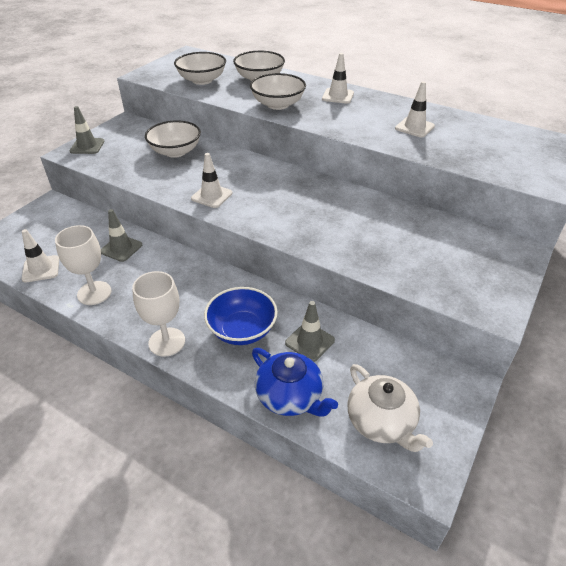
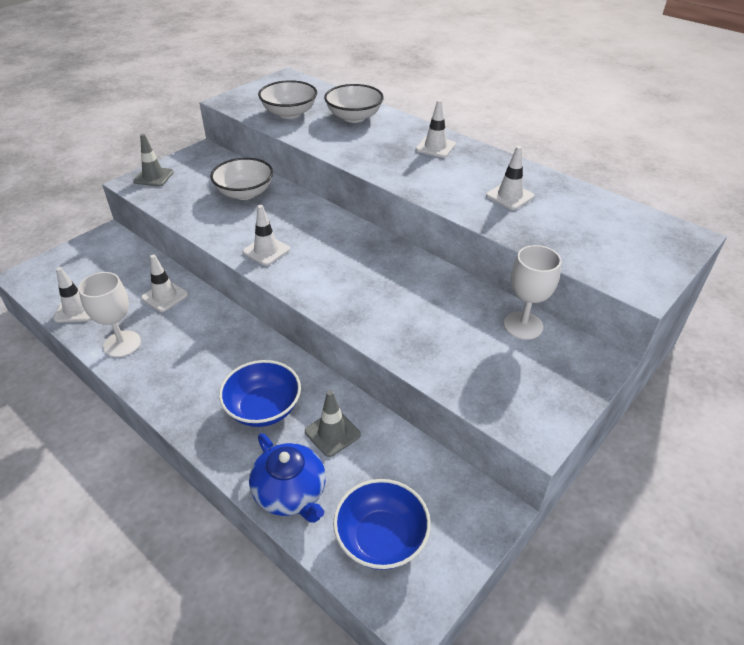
camera: 10 degrees right, 0 degrees up
grey traffic cone [101,209,142,262] -> white traffic cone [141,255,188,312]
white goblet [132,271,185,357] -> white goblet moved to [504,245,562,340]
white bowl [250,73,306,110] -> none
white teapot [347,364,433,452] -> blue bowl [333,479,431,570]

